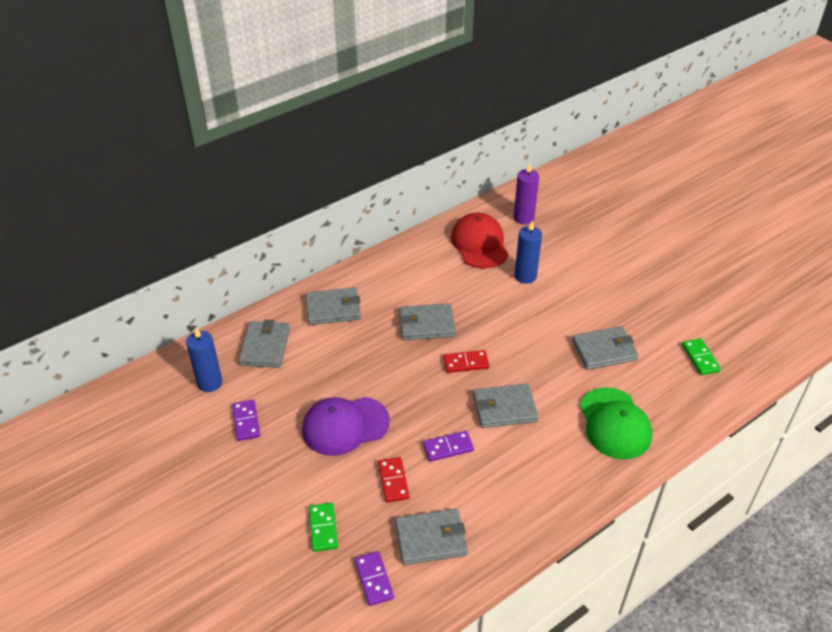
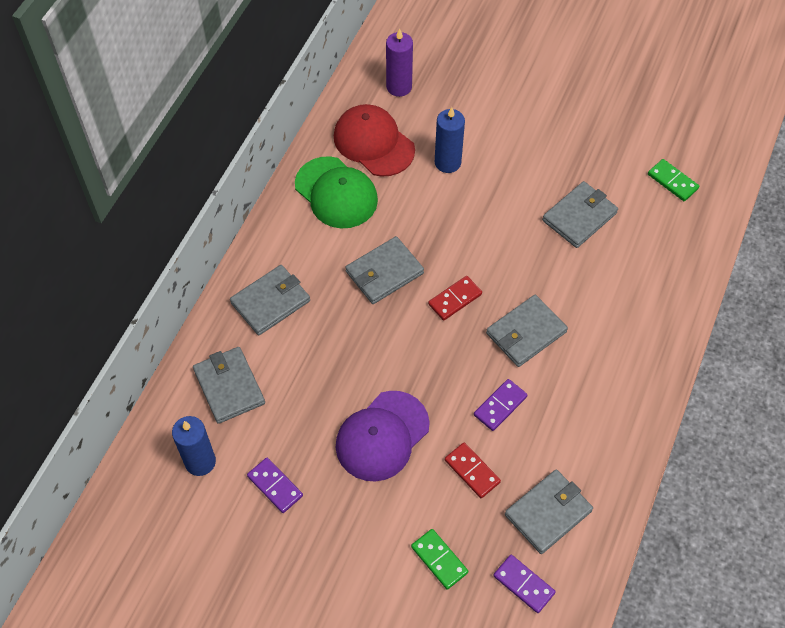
camera: 30 degrees left, 15 degrees up
green cap [580,387,652,459] -> green cap moved to [295,156,378,229]

